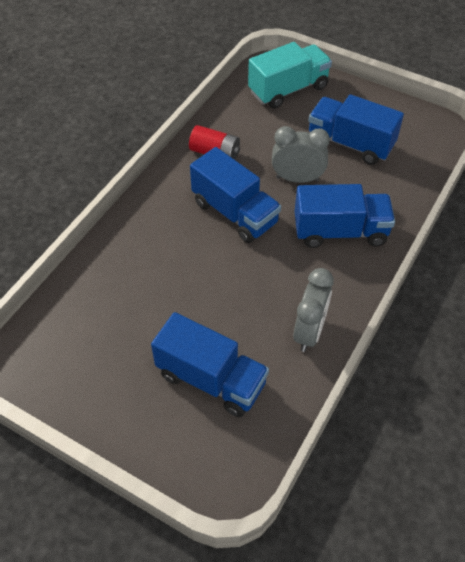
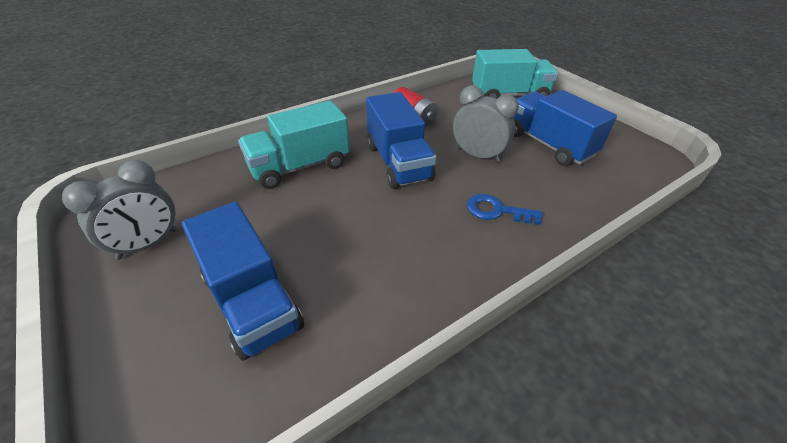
camera: 25 degrees right, 10 degrees down
grey clock [293,268,334,352] -> grey clock moved to [62,160,177,260]
blue truck [295,184,395,248] -> blue key [467,194,543,225]
none -> turquoise truck [238,100,350,189]

